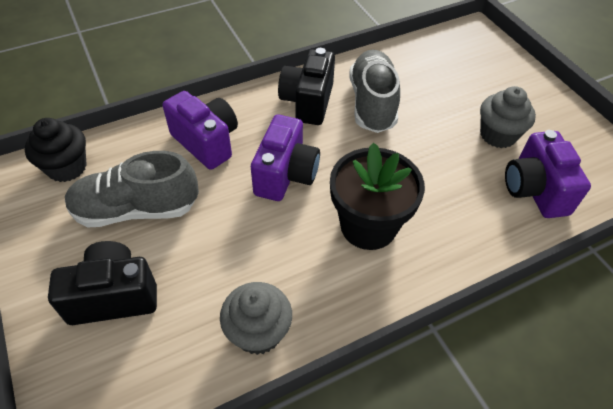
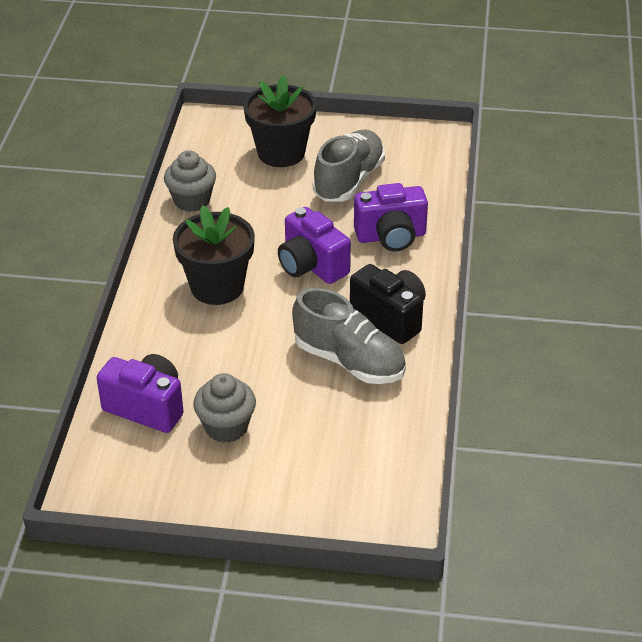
camera: 125 degrees right, 10 degrees down
black cupcake [25,118,87,182] -> none
black camera [48,241,157,325] -> black flower pot [244,75,317,167]

